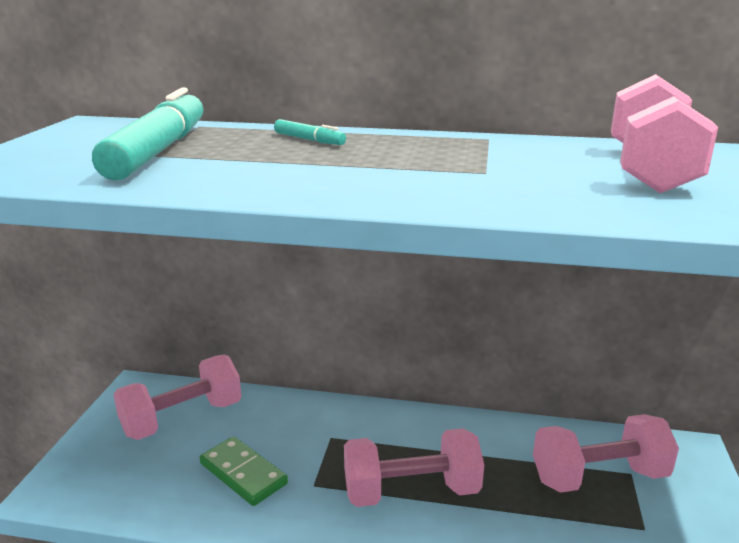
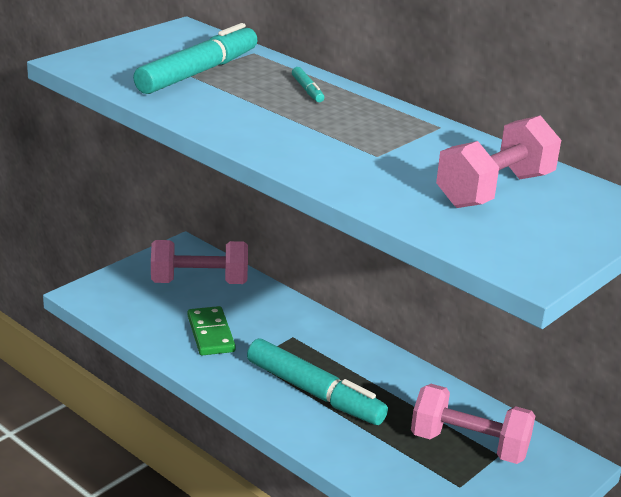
camera: 30 degrees right, 5 degrees up
pink dumbbell [344,428,484,507] -> turquoise marker [247,338,388,425]

